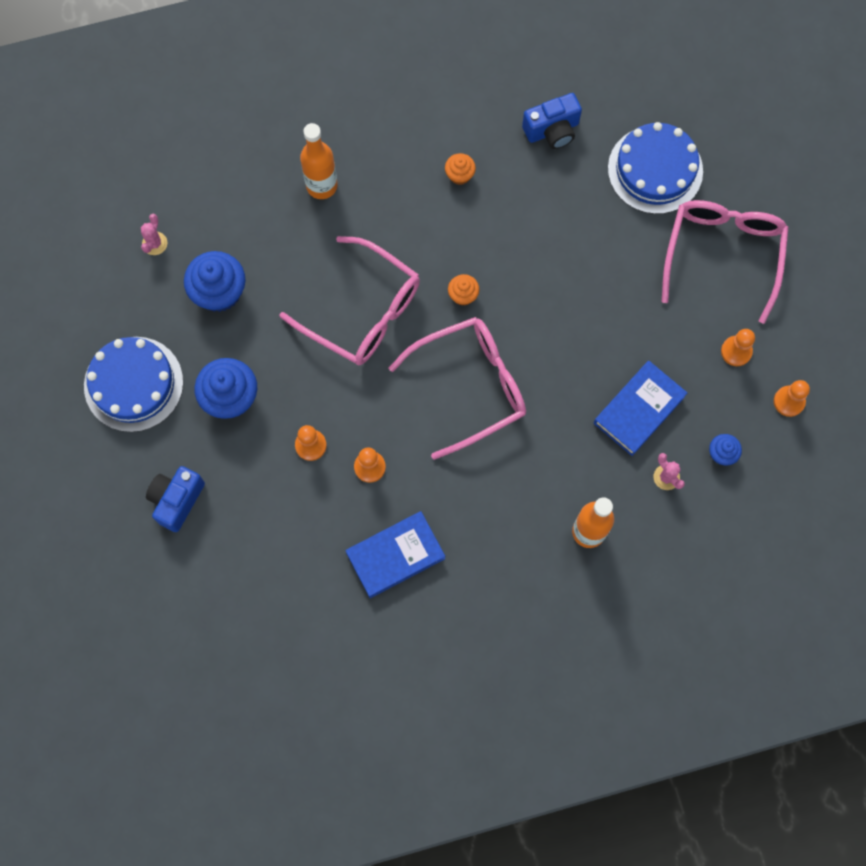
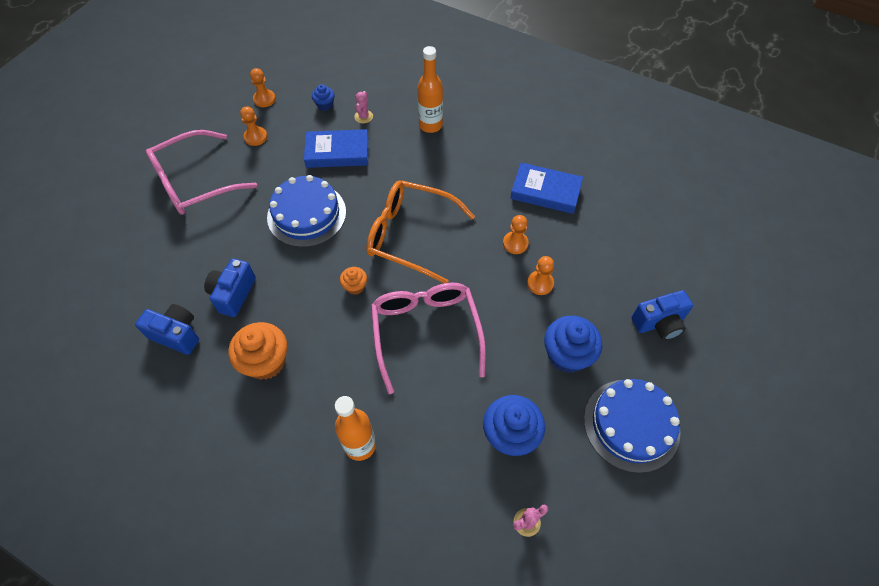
camera: 135 degrees left, 15 degrees down
pink glasses [388,317,526,460] -> orange glasses [366,181,475,283]
orange cupcake [445,153,476,185] -> orange cupcake [228,322,287,380], size x1.93
blue cake [608,122,703,214] -> blue cake moved to [267,175,346,247]
none -> blue camera [204,259,256,317]

